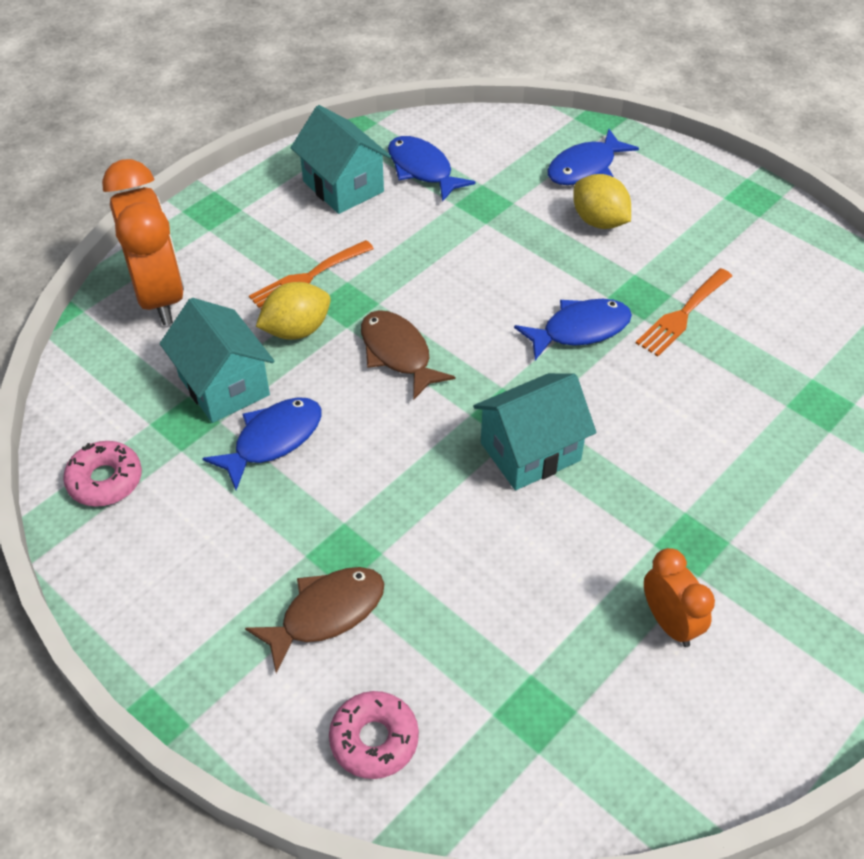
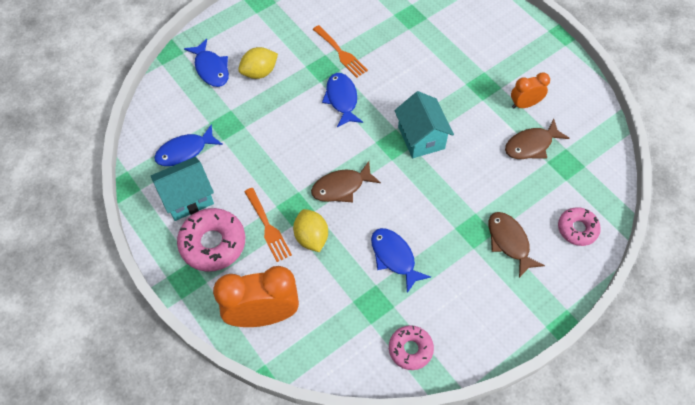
camera: 80 degrees left, 10 degrees up
turquoise house [160,298,274,423] -> none
none -> pink donut [177,208,245,272]
none -> brown fish [505,119,570,159]

